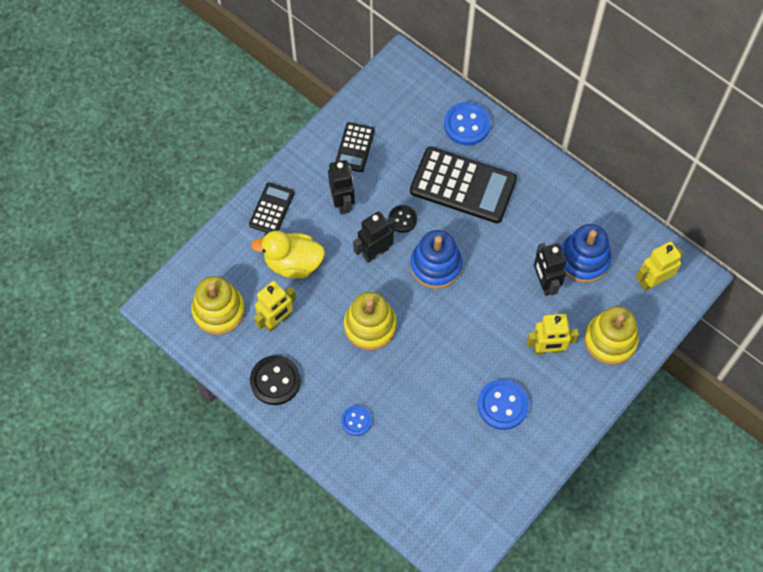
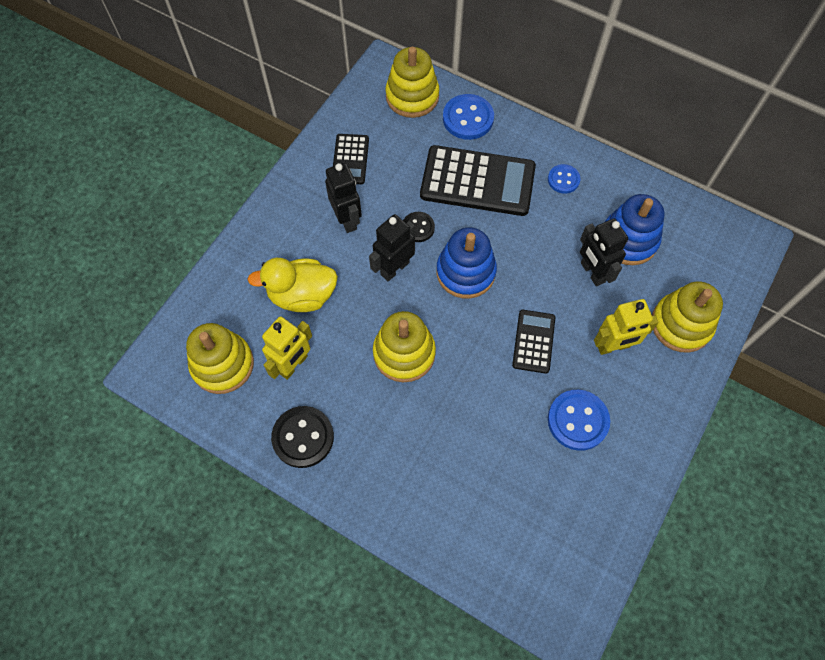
camera: 10 degrees left, 0 degrees up
black calculator [249,182,294,233] -> black calculator moved to [512,310,555,374]
blue button [341,405,372,436] -> blue button moved to [548,164,581,194]
yellow robot [636,241,683,291] -> none
none -> yellow stacking toy [385,47,439,118]

